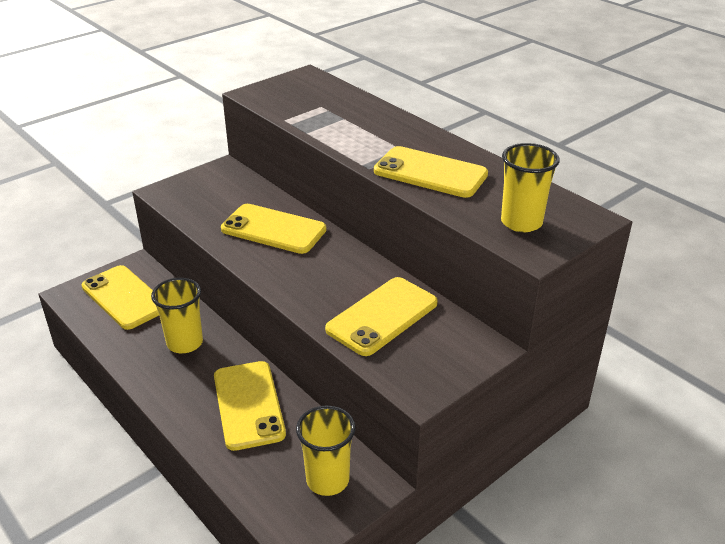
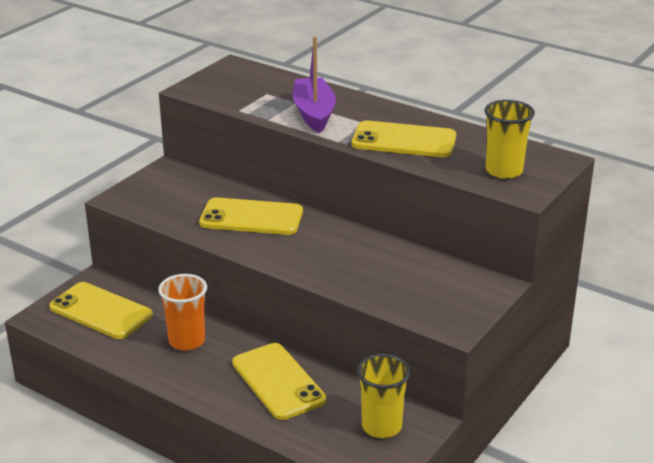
camera: 15 degrees left, 5 degrees down
yellow cup [151,278,203,353] -> orange cup [158,274,207,351]
yellow phone [325,277,438,356] -> none
none -> purple boat [293,36,336,133]

